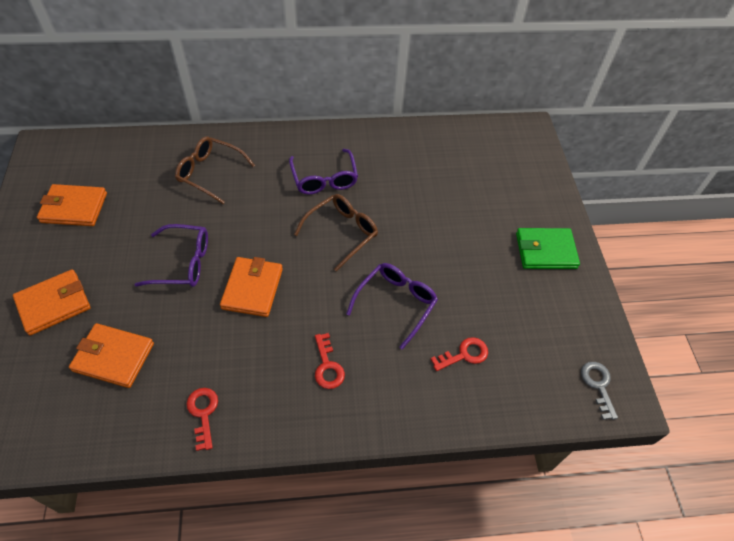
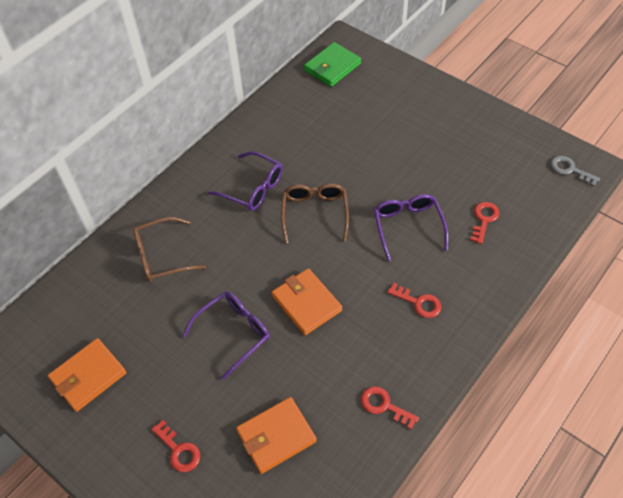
camera: 40 degrees left, 0 degrees up
orange wallet [13,269,91,335] -> red key [151,420,200,472]
green wallet [516,228,580,269] -> green wallet moved to [304,42,361,87]

